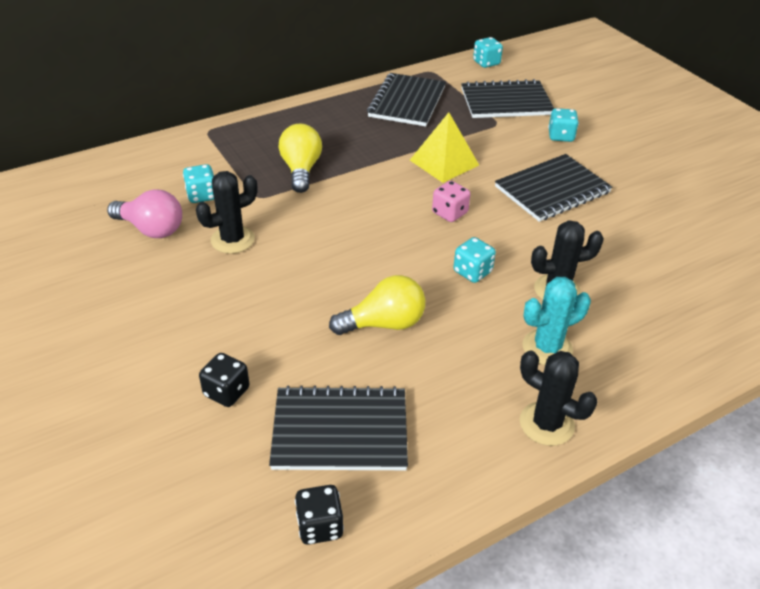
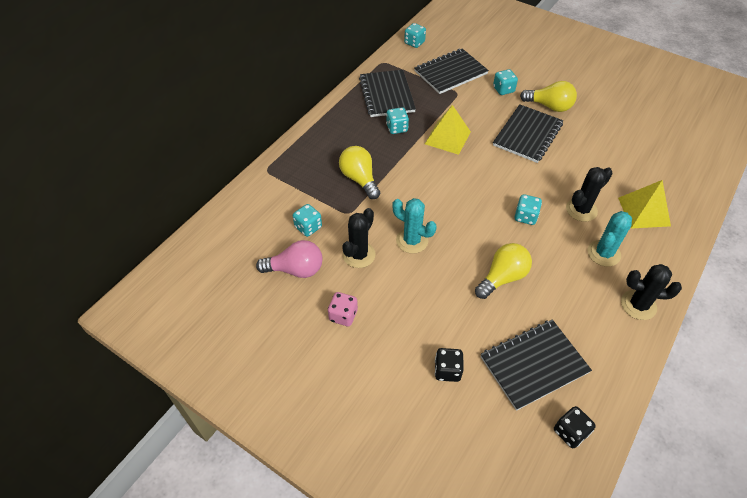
camera: 25 degrees left, 10 degrees up
pink dice [432,181,470,222] -> pink dice moved to [328,292,358,326]
none -> turquoise dice [386,107,409,134]
none -> turquoise cactus [392,198,437,253]
none -> yellow light bulb [520,81,577,112]
none -> yellow pyramid [618,180,671,229]

